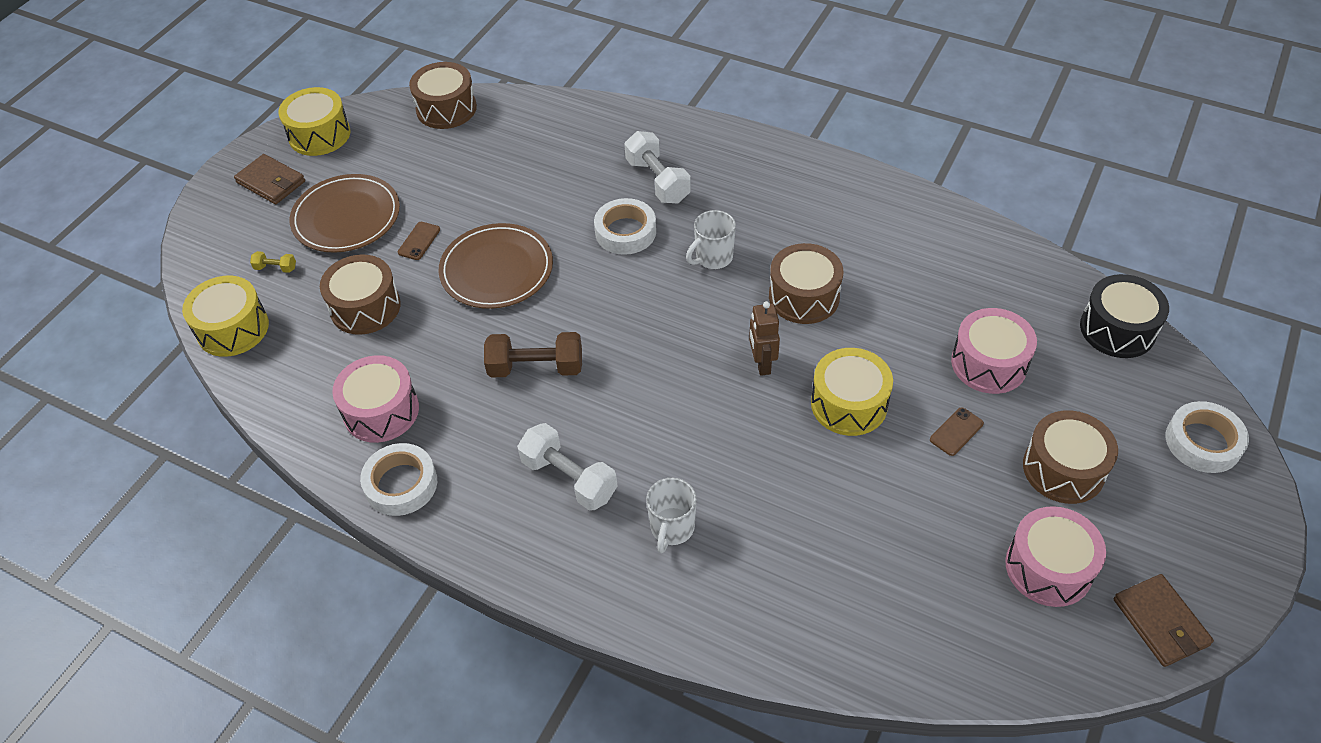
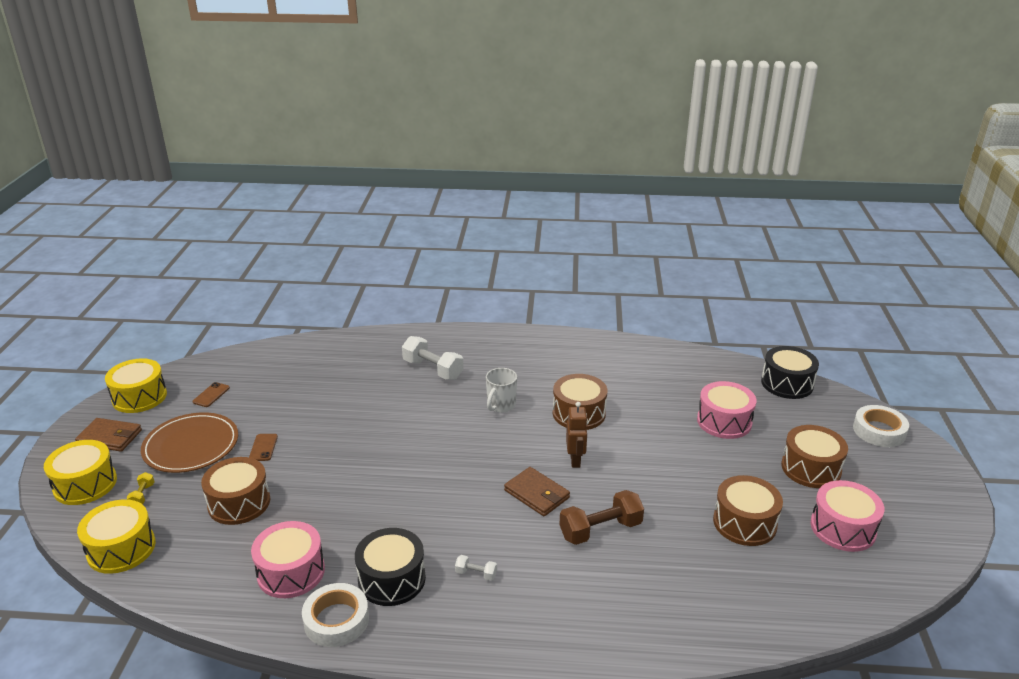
camera: 25 degrees left, 20 degrees down
yellow dumbbell [250,251,296,273] -> yellow dumbbell turned 75 degrees counterclockwise [127,472,155,504]
brown drum [409,62,477,129] -> brown drum moved to [713,475,783,546]
brown plate [439,223,553,309] -> none
brown dumbbell [484,332,582,378] -> brown dumbbell moved to [559,490,644,545]
white dumbbell [517,423,617,511] -> white dumbbell [455,555,497,581], size x0.47
white tape [594,198,656,255] -> none
white mug [646,478,697,553] -> none
brown robot [749,301,780,376] -> brown robot turned 150 degrees counterclockwise [566,402,588,468]
yellow drum [811,348,893,436] -> yellow drum moved to [44,440,117,505]
brown phone [930,407,984,456] -> brown phone moved to [192,382,230,407]
brown wallet [1113,574,1214,667] -> brown wallet moved to [504,467,570,516]
none -> black drum [355,528,426,606]

